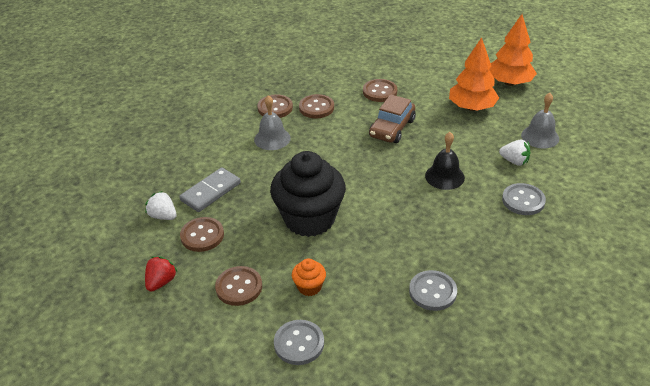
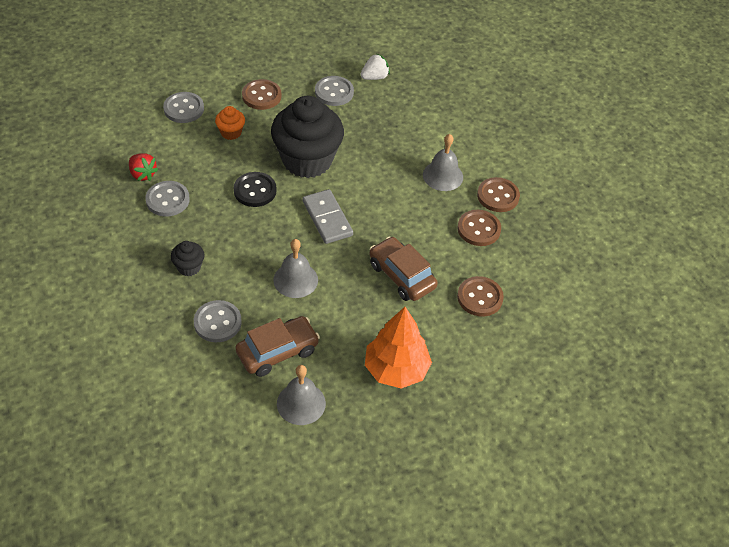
camera: 110 degrees right, 10 degrees up
red strawberry [145,256,178,292] -> red strawberry moved to [129,153,159,181]
grey domino [179,167,241,212] -> grey domino moved to [303,189,353,244]
brown button [180,217,224,252] -> grey button [315,76,354,106]
black bell [425,132,465,190] -> grey bell [273,239,318,298]
orange tree [489,14,537,86] -> none
white strawberry [499,140,530,166] -> brown car [235,316,320,377]
none -> black cupcake [171,241,204,276]
none -> black button [234,172,277,207]

